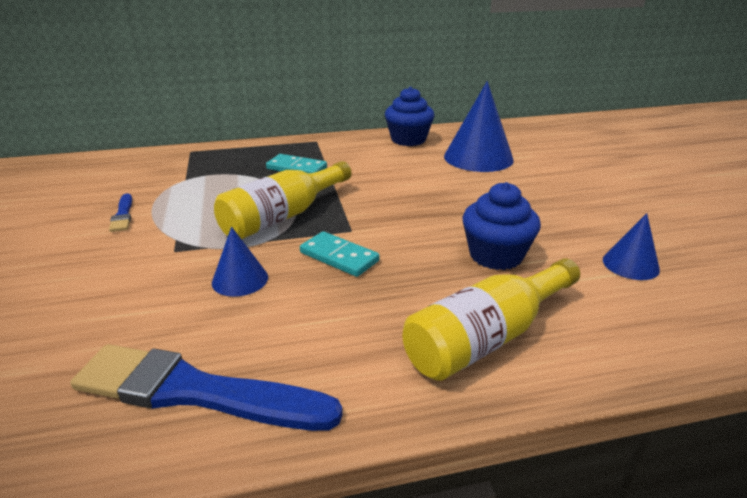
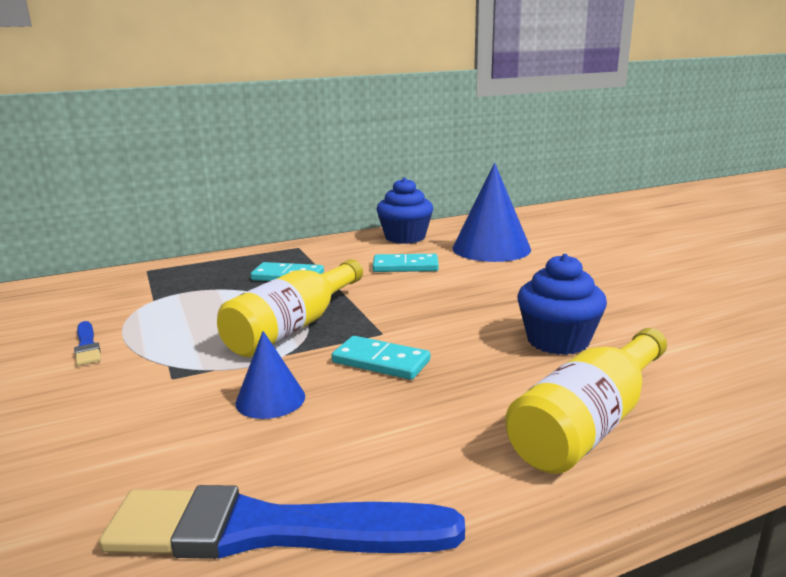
camera: 10 degrees left, 10 degrees down
blue cone [603,213,660,280] -> none
none -> turquoise domino [372,254,439,272]

